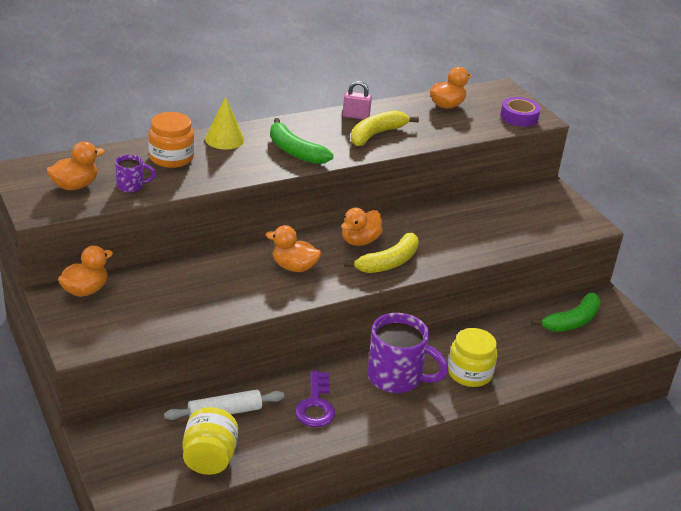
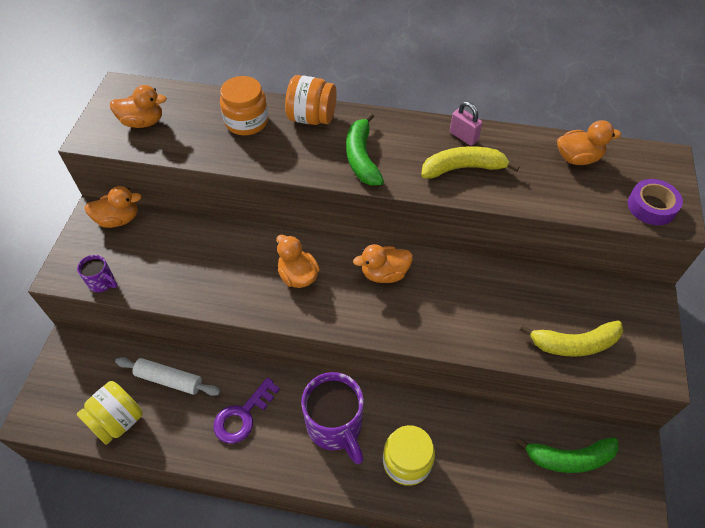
camera: 40 degrees right, 20 degrees up
purple mug [115,154,156,192] -> purple mug moved to [77,255,118,292]
yellow cone [205,96,244,149] -> orange jar [285,75,337,125]
yellow banana [344,233,419,273] -> yellow banana moved to [520,320,623,357]

